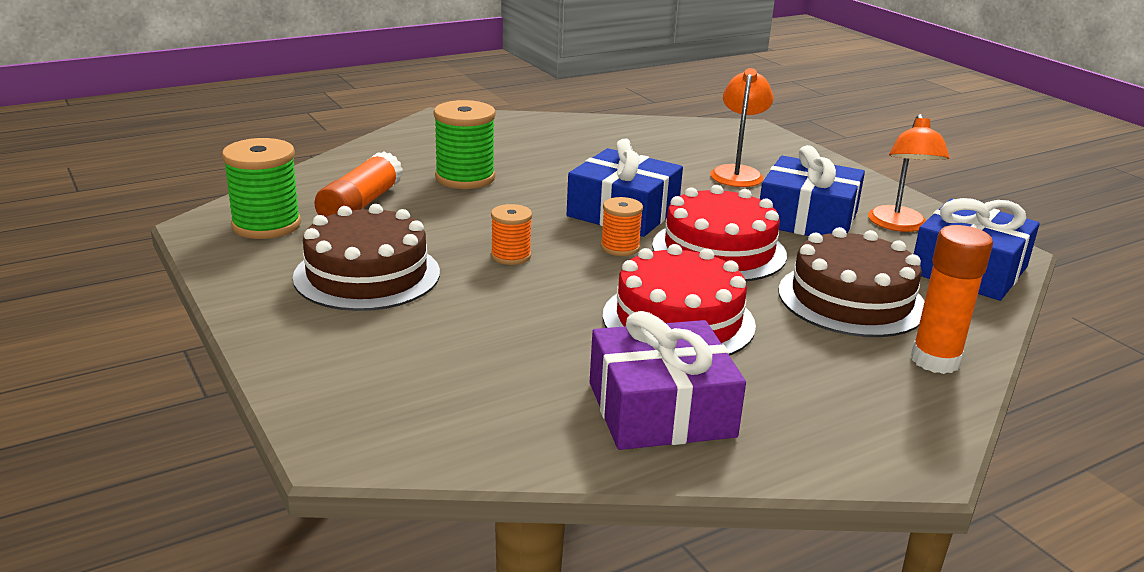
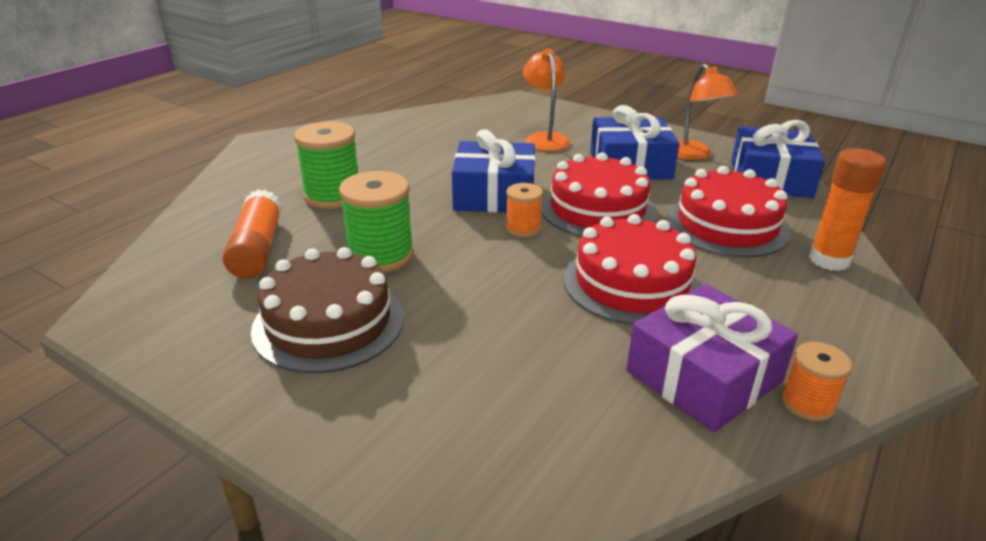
camera: 25 degrees left, 5 degrees up
green spool [222,138,301,239] -> green spool moved to [339,171,414,273]
orange spool [491,204,532,265] -> orange spool moved to [782,342,852,422]
brown cake [778,227,925,337] -> red cake [666,166,791,258]

